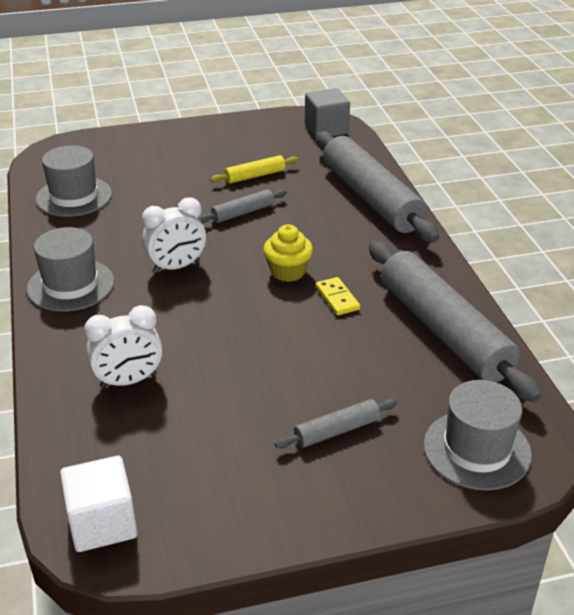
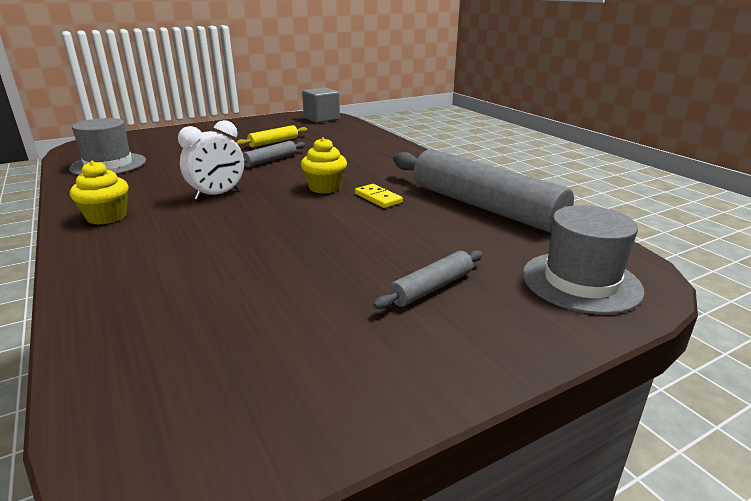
camera: 15 degrees left, 10 degrees down
grey hat [27,227,114,312] -> yellow cupcake [70,161,128,225]
white cube [60,456,137,552] -> none
white clock [84,305,163,388] -> none
grey rolling pin [316,131,439,242] -> none

